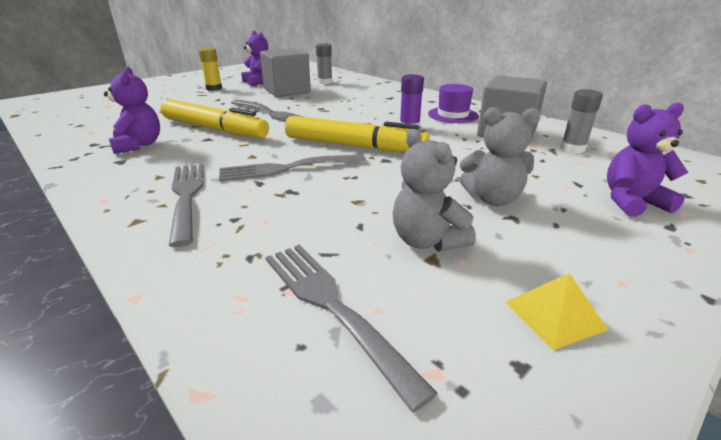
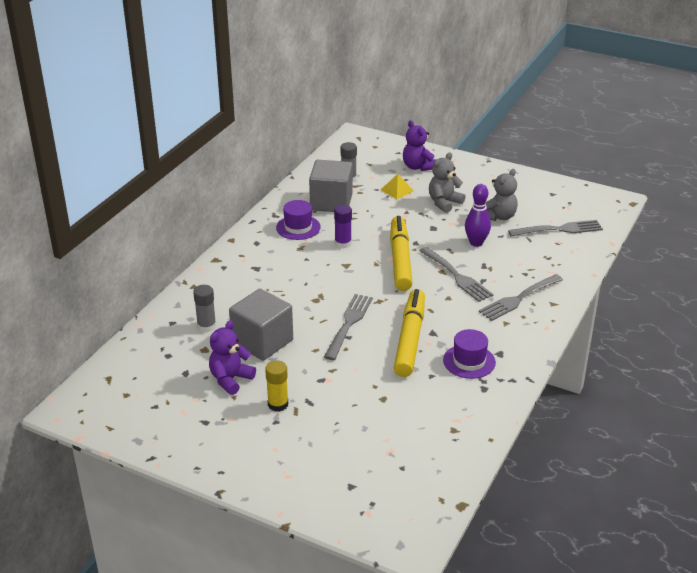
camera: 110 degrees left, 5 degrees up
purple teddy bear [104,67,160,154] -> purple hat [443,329,496,379]
grey fork [266,245,438,412] -> grey fork turned 135 degrees counterclockwise [508,220,603,237]
grey teddy bear [460,107,541,206] -> grey teddy bear turned 120 degrees counterclockwise [429,153,465,213]
yellow pyramid [506,273,608,350] -> yellow pyramid moved to [381,174,414,199]
none -> purple bowling pin [465,184,491,247]

